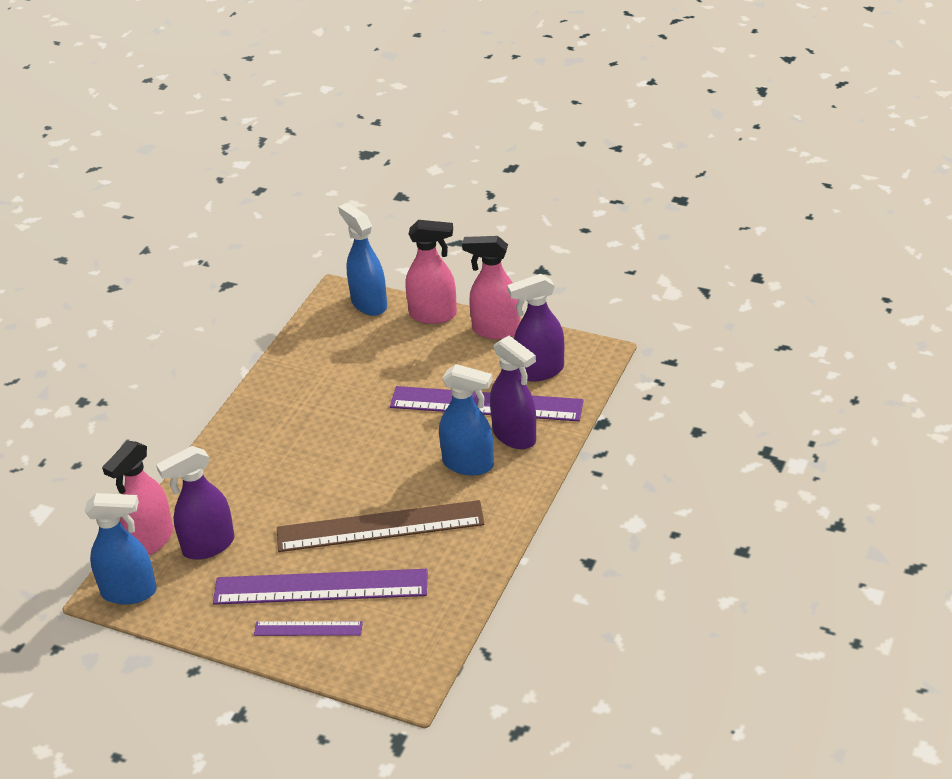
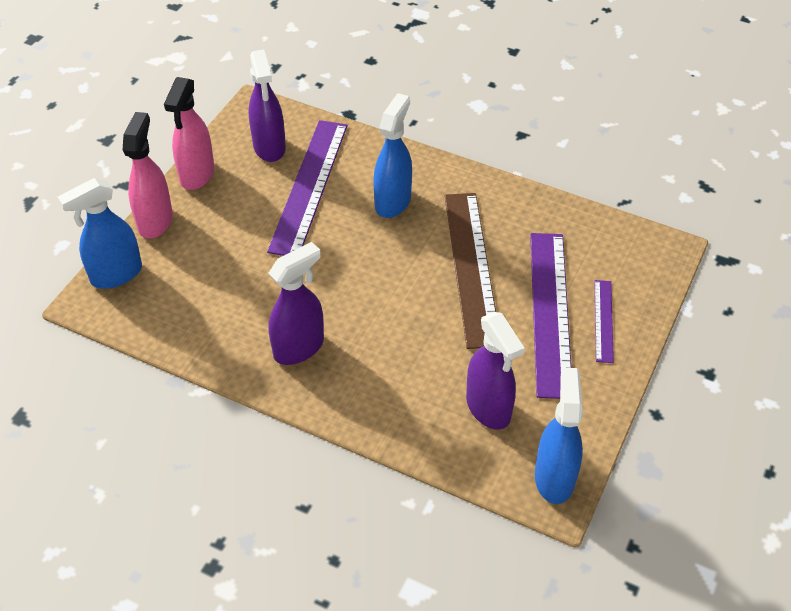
camera: 90 degrees left, 10 degrees up
pink spray bottle [102,441,173,555] -> none
purple spray bottle [490,336,536,449] -> purple spray bottle moved to [268,242,324,365]

